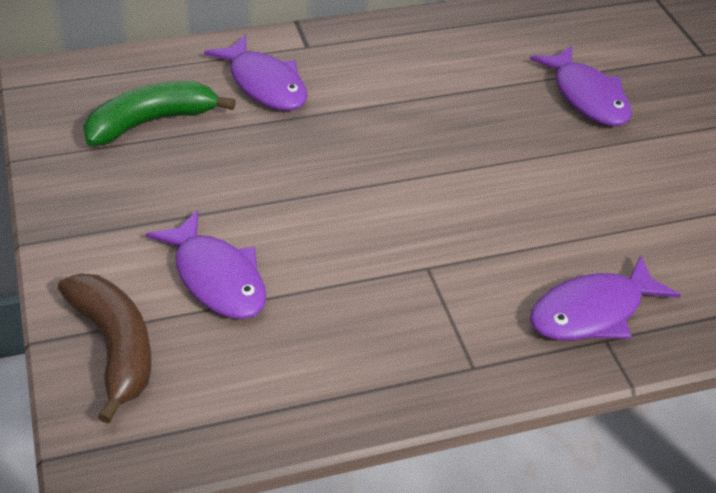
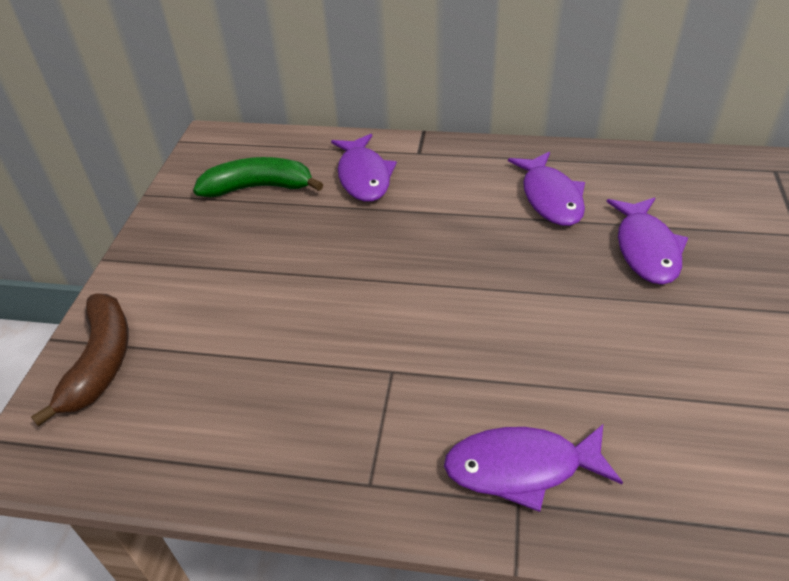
camera: 30 degrees right, 0 degrees up
purple fish [146,210,266,319] -> purple fish moved to [508,152,585,226]

